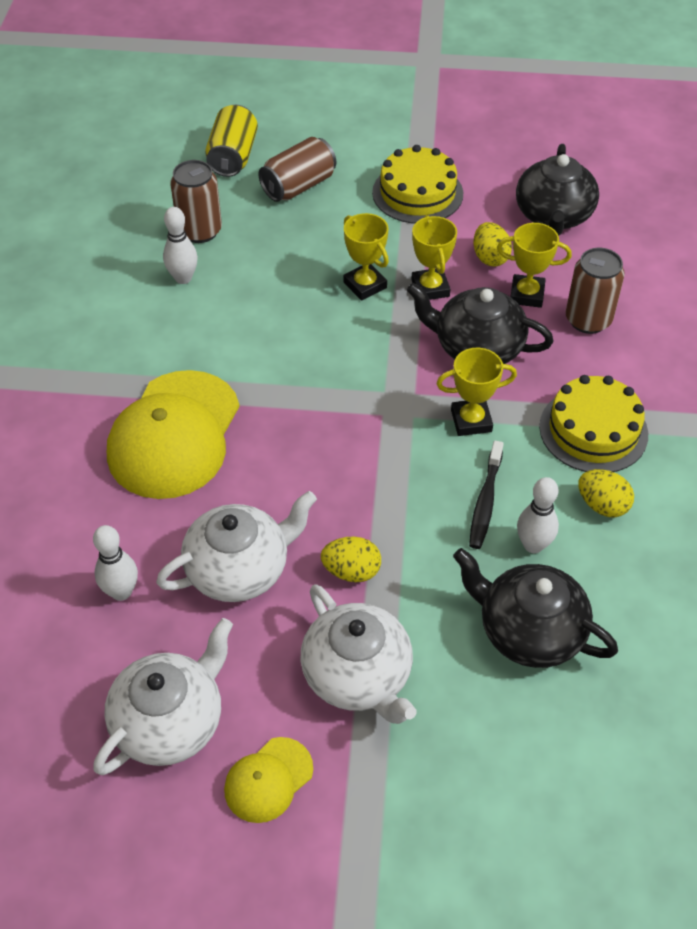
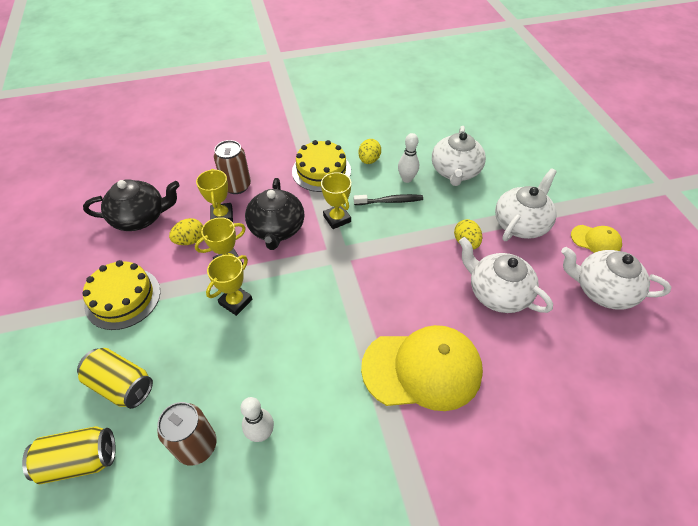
camera: 110 degrees left, 0 degrees up
white bowling pin [93,525,138,601] -> none
brown can [258,137,336,202] -> yellow can [77,348,153,409]
black teapot [453,548,618,668] -> white teapot [432,126,486,186]

